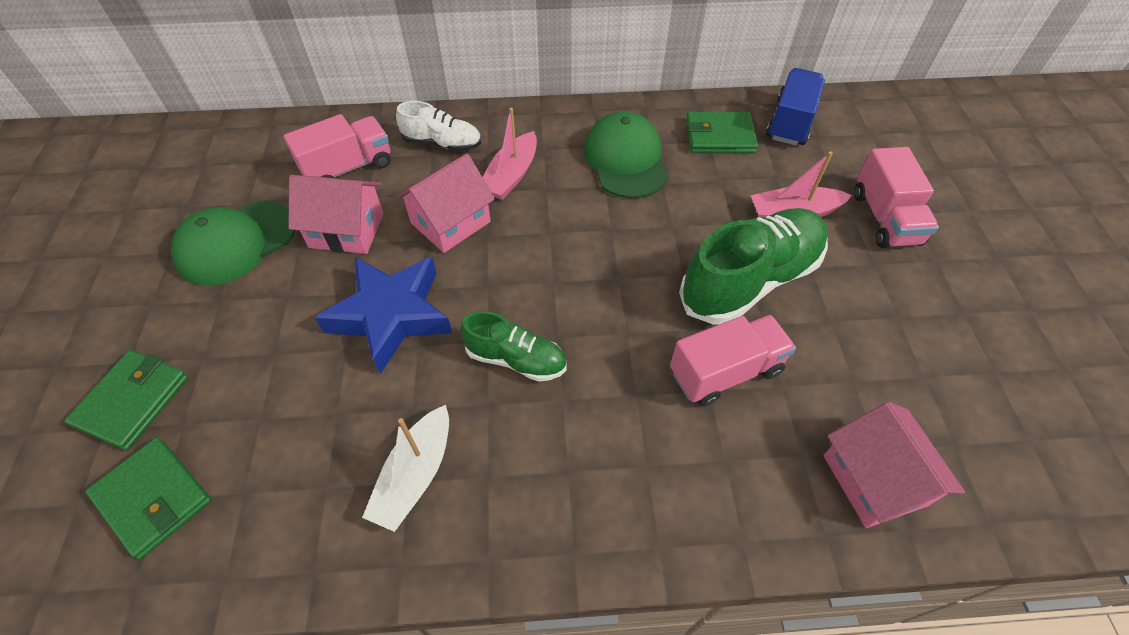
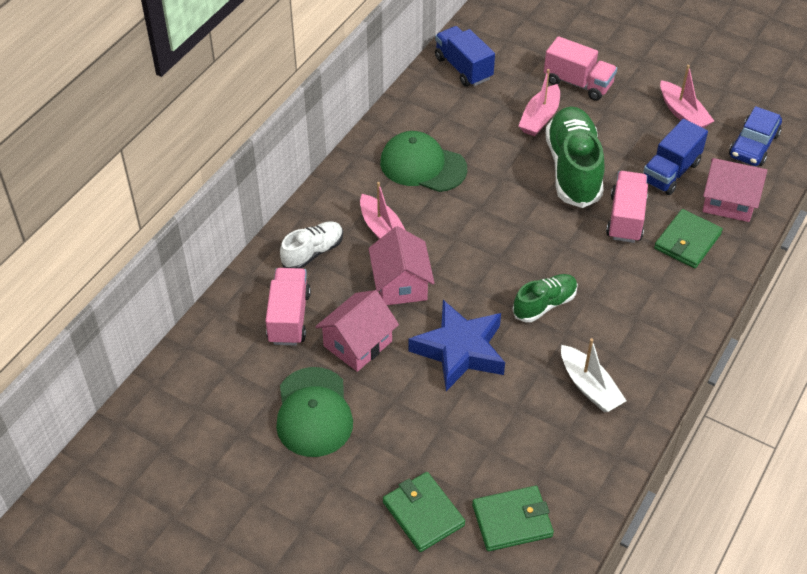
camera: 55 degrees left, 5 degrees down
green wallet [686,112,758,154] -> green wallet moved to [654,209,723,268]
none -> blue truck [643,119,708,195]
none -> pink boat [660,65,714,128]
none -> blue car [729,106,782,166]

